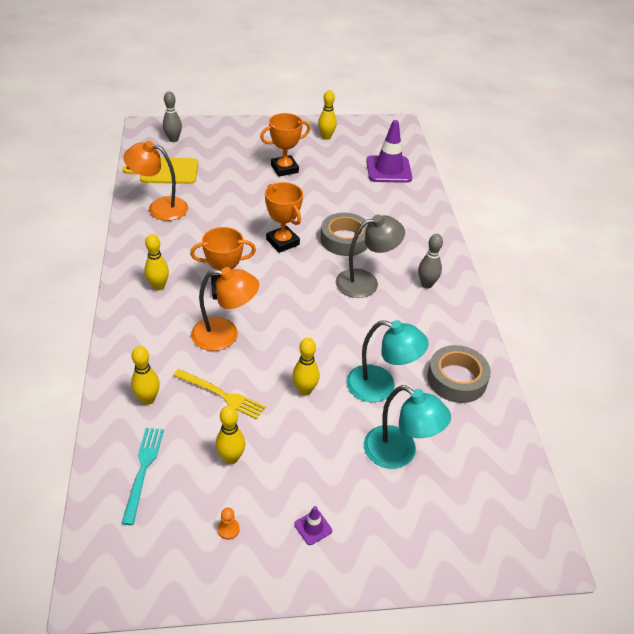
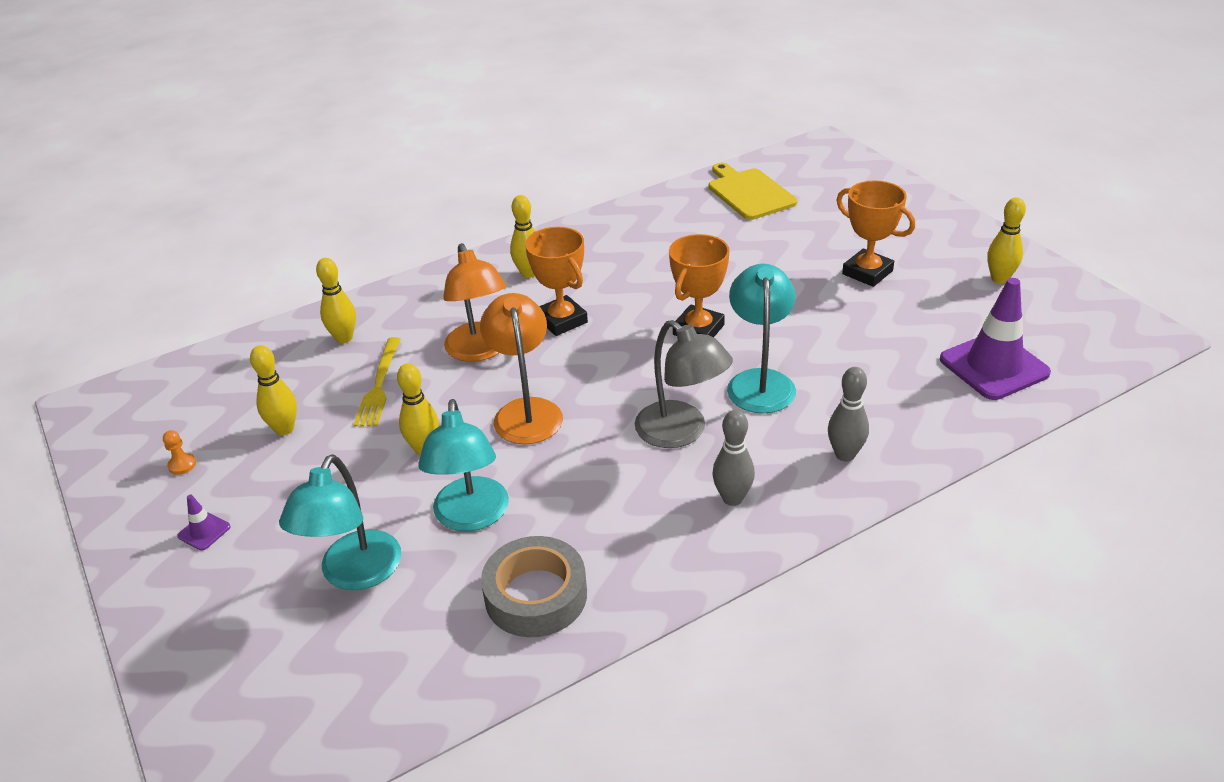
camera: 70 degrees right, 5 degrees down
turquoise fork [121,428,164,525] -> none
orange lamp [124,141,188,221] -> orange lamp moved to [480,293,563,444]
grey bowling pin [163,92,182,142] -> grey bowling pin moved to [828,367,869,462]
grey tape [320,213,369,256] -> turquoise lamp [727,264,796,413]

